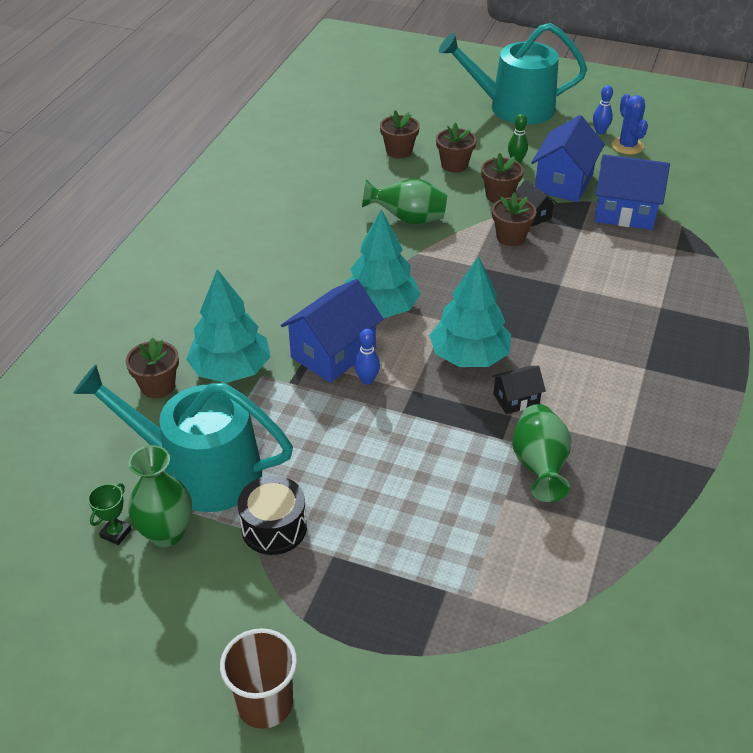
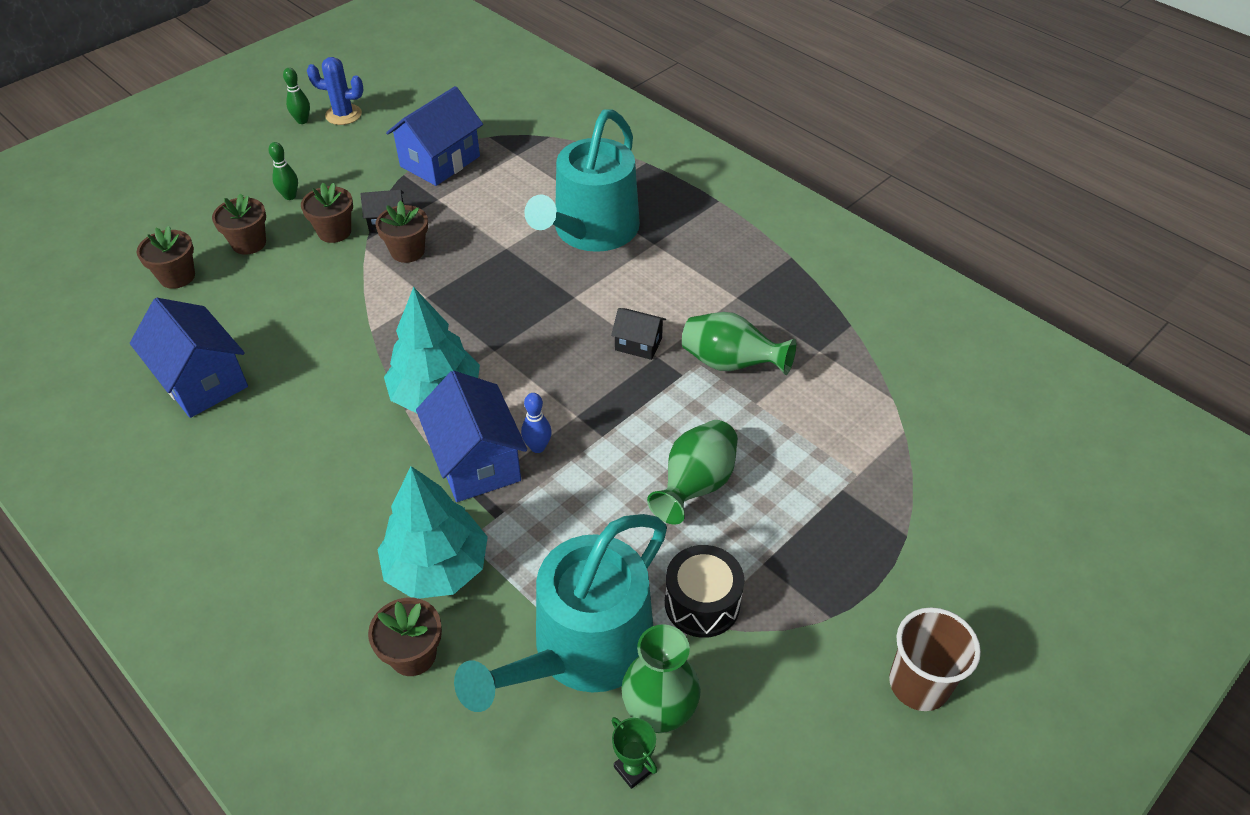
camera: 65 degrees left, 5 degrees up
green vase [362,178,447,224] -> green vase moved to [647,420,738,525]
turquoise tree [429,256,511,367] -> none
turquoise watering can [439,23,587,125] -> turquoise watering can moved to [524,109,640,252]
black house [492,366,546,414] -> black house turned 75 degrees counterclockwise [611,308,666,360]
blue house [531,115,605,202] -> blue house moved to [130,298,248,418]
blue bowling pin [593,85,613,134] -> green bowling pin [283,68,310,124]

